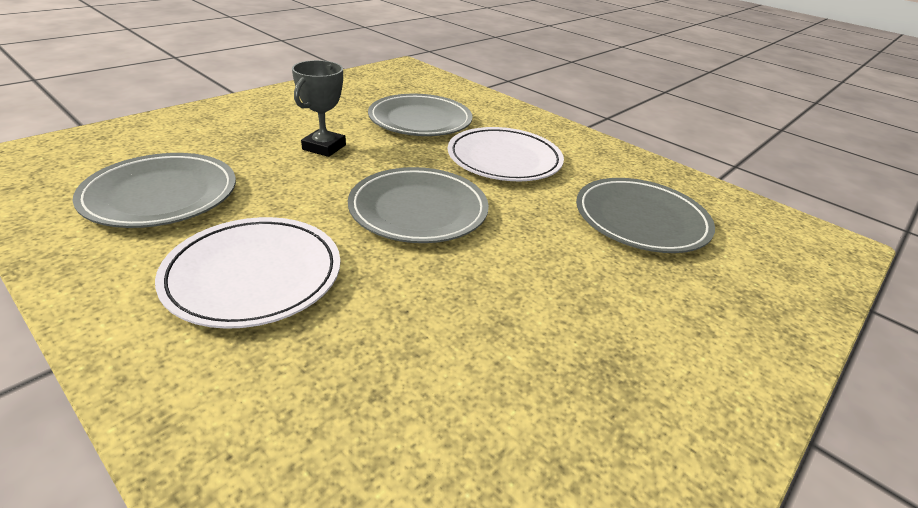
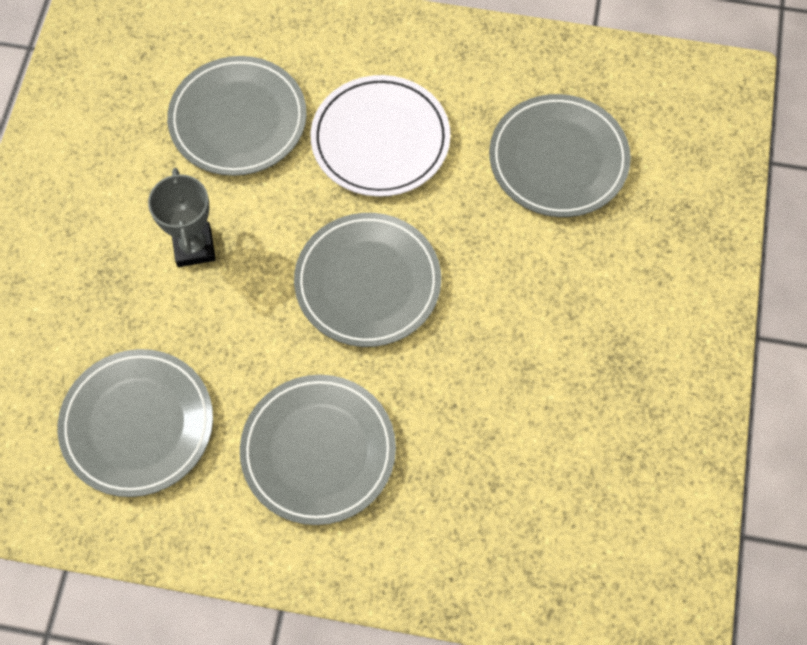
camera: 30 degrees left, 30 degrees up
white plate [155,217,340,329] -> grey plate [240,375,396,525]

